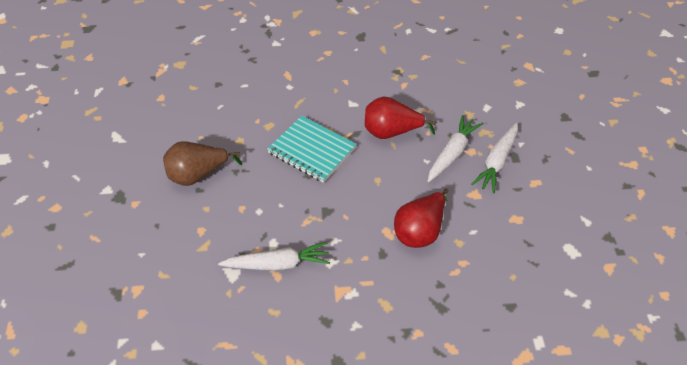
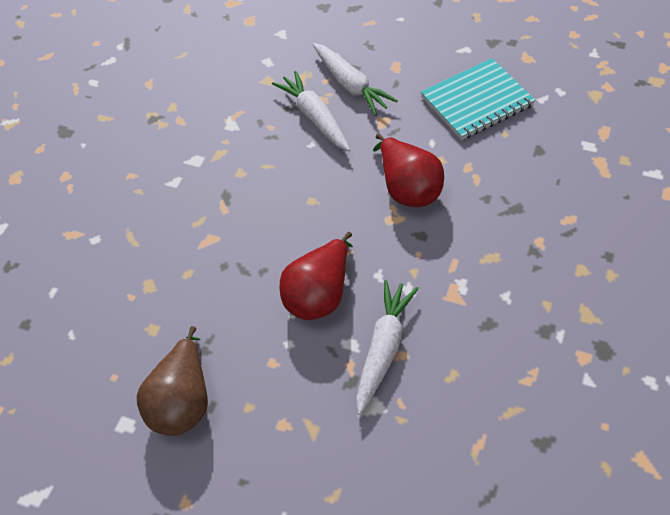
camera: 60 degrees left, 5 degrees up
turquoise notebook [267,116,357,183] -> turquoise notebook moved to [421,58,535,140]
red pear [365,96,436,139] -> red pear moved to [280,232,353,320]

